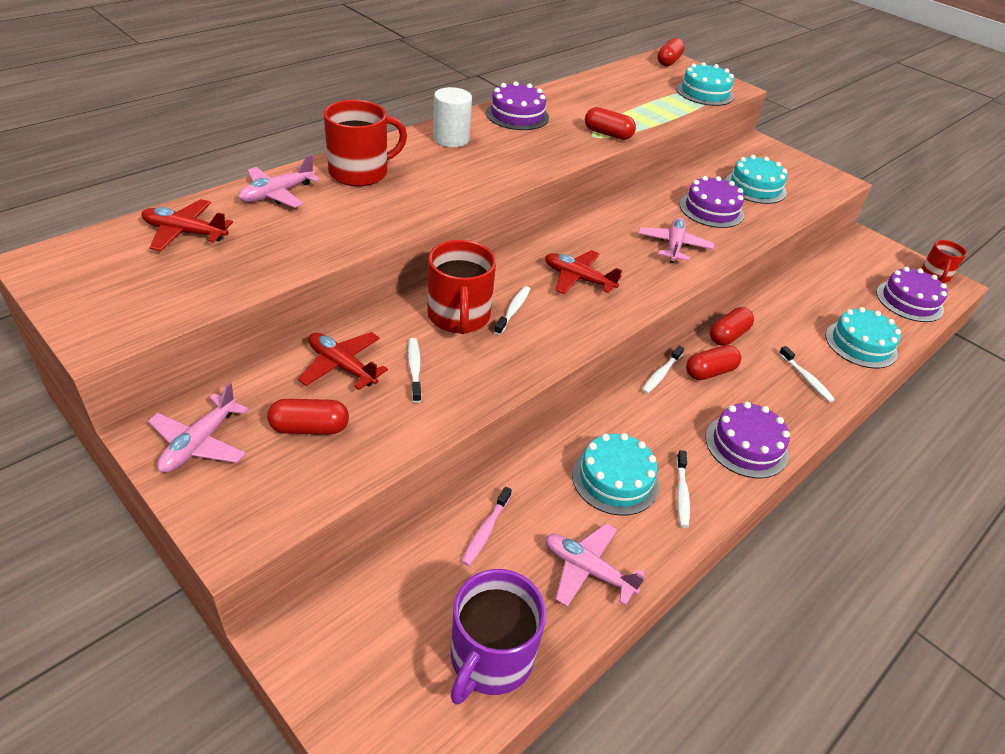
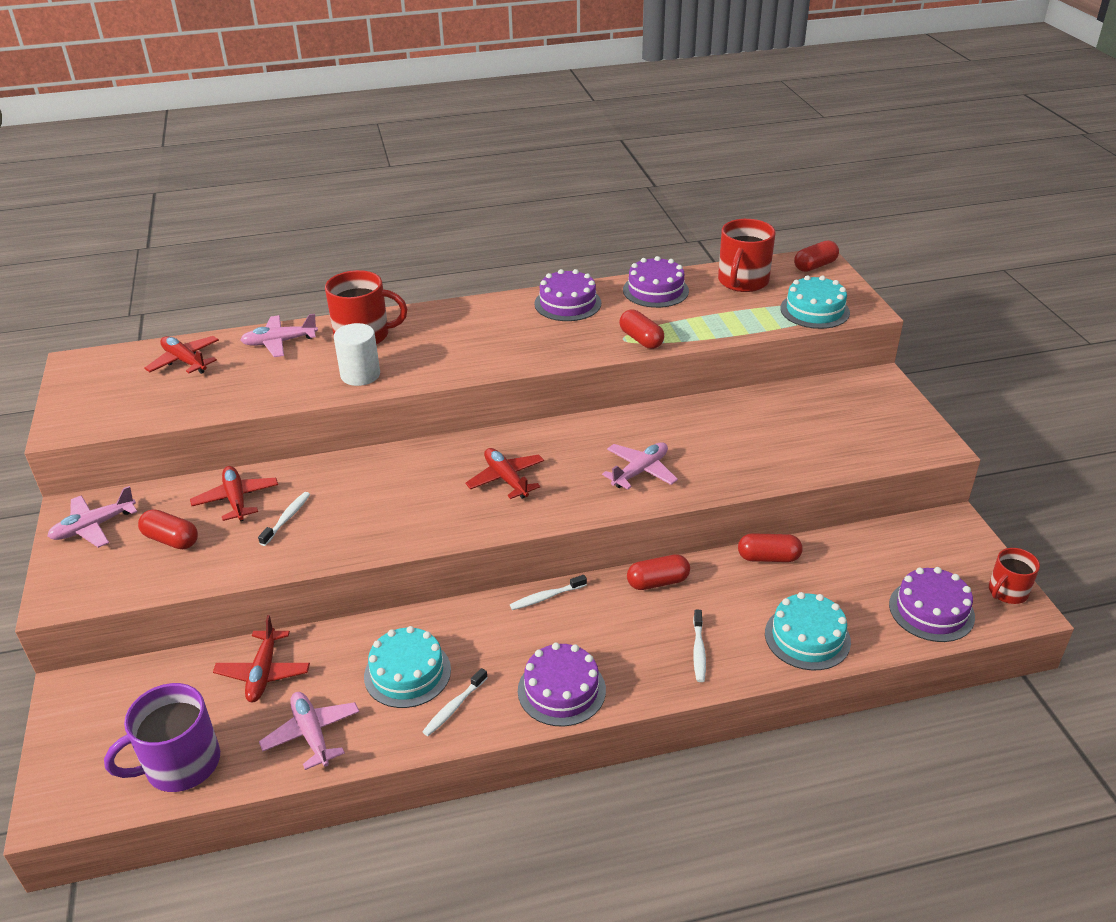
camera: 35 degrees right, 5 degrees down
red mug [427,240,496,334] -> red mug moved to [718,219,776,292]
white cylinder [433,87,472,147] -> white cylinder moved to [334,323,380,386]
pink toothbrush [462,487,512,566] -> red plane [213,615,310,702]
white toothbrush [494,286,530,335] -> none
purple cake [680,176,744,228] -> purple cake moved to [623,256,689,308]
red capsule [686,345,741,380] -> red capsule moved to [738,533,802,562]
turquoise cake [725,155,787,204] -> none

